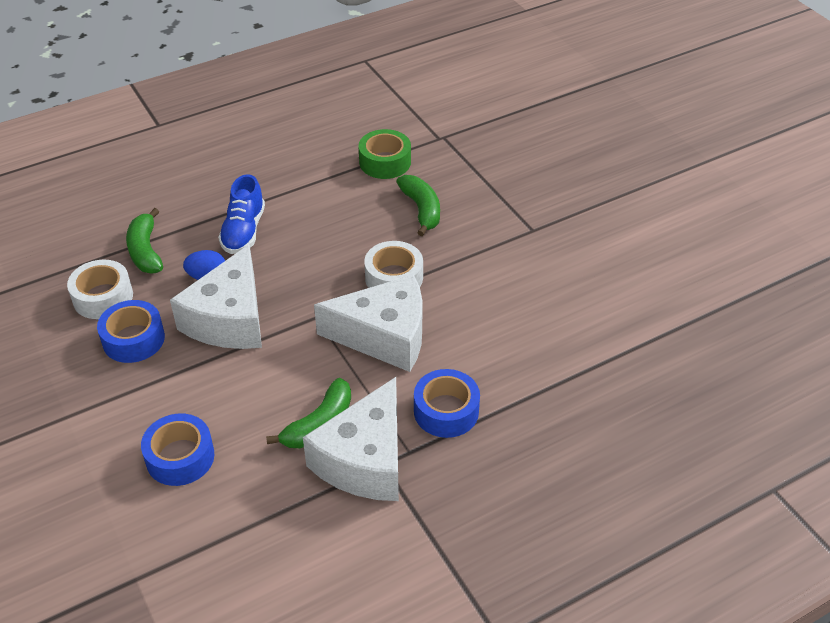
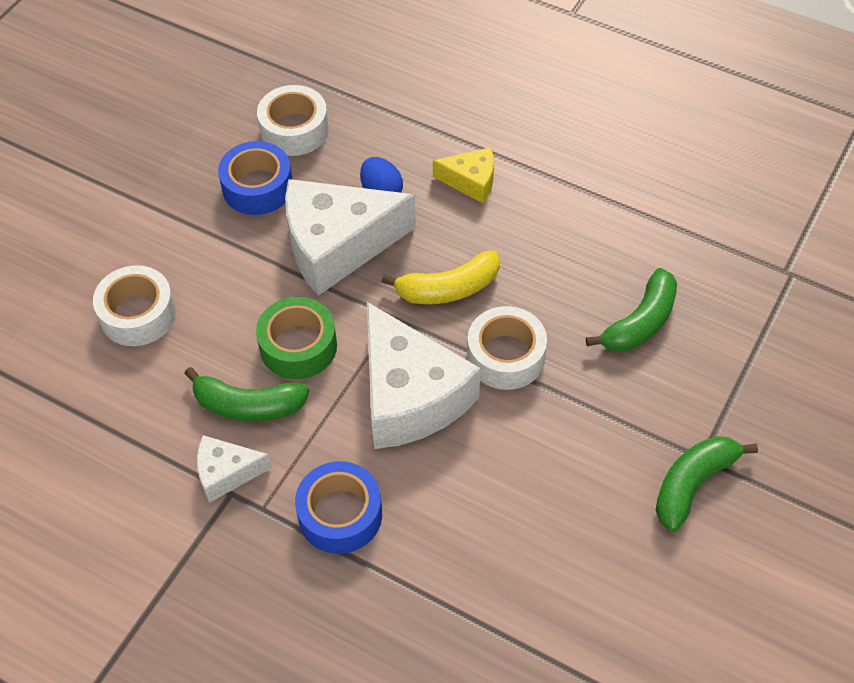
camera: 60 degrees right, 10 degrees up
green banana [126,208,163,273] -> green banana moved to [656,436,758,532]
blue tape [141,413,214,486] -> white tape [93,265,176,346]
blue shoe [218,174,265,254] -> yellow cheese [433,147,494,203]
white cheese [303,377,399,501] -> white cheese [197,435,272,503], size x0.50
green tape [358,129,411,179] -> green tape moved to [256,297,337,379]
none -> yellow banana [382,250,500,304]

